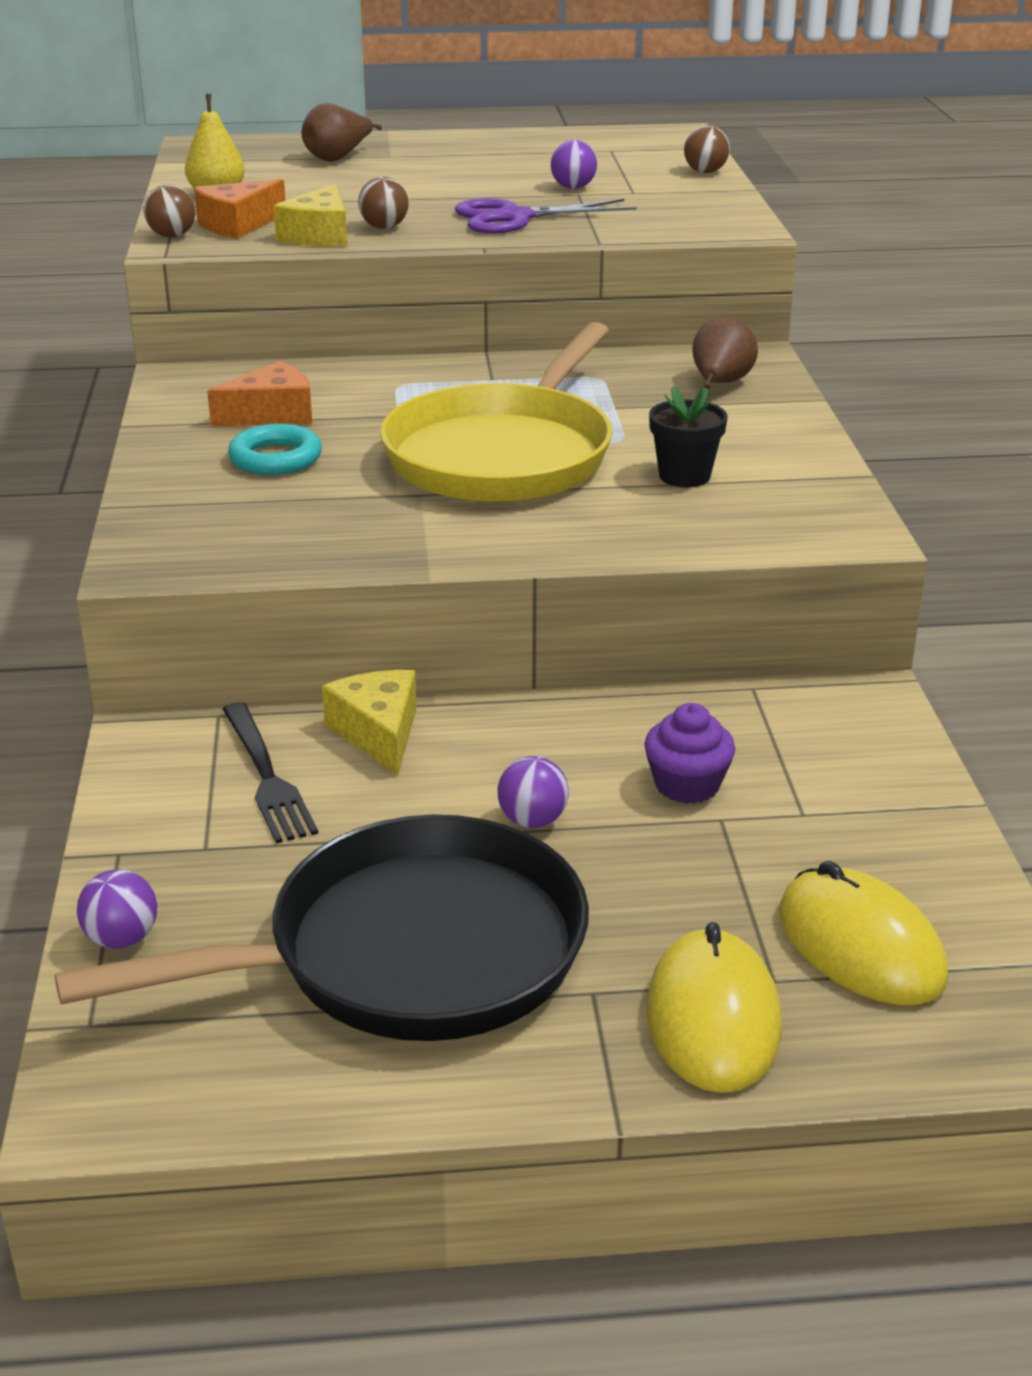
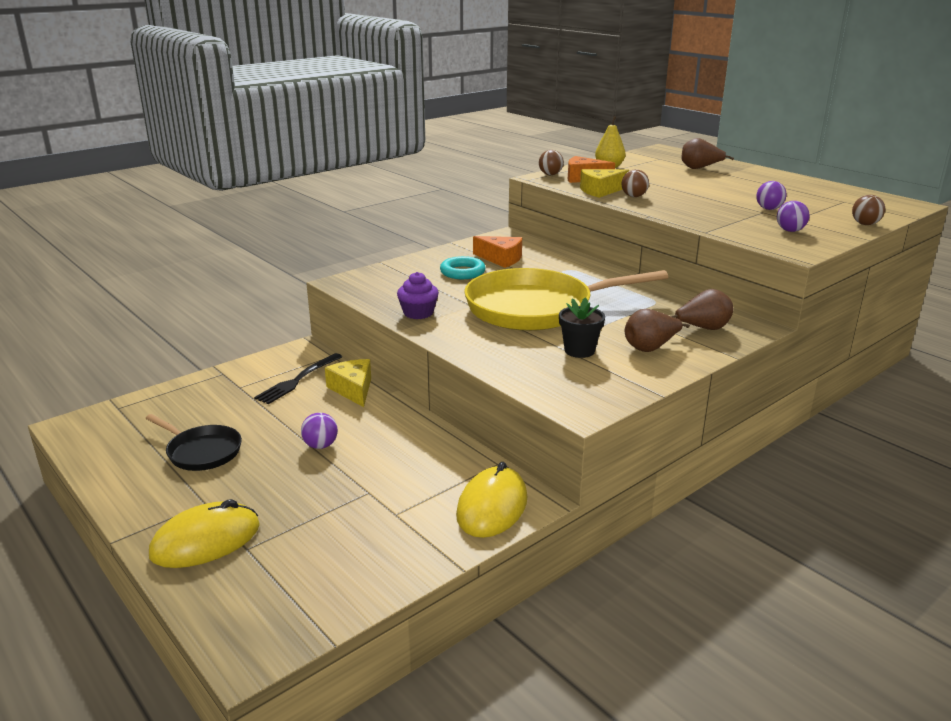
camera: 55 degrees right, 5 degrees down
black pan [55,815,589,1041] -> black pan [146,414,242,471], size x0.50
purple ball [77,869,157,949] -> purple ball moved to [777,201,810,232]
yellow cheese [322,670,417,775] -> yellow cheese turned 60 degrees counterclockwise [325,359,371,407]
purple scissors [455,198,637,233] -> none
purple cupcake [644,703,735,804] -> purple cupcake moved to [397,272,439,319]
yellow mouse [779,861,949,1005] -> yellow mouse moved to [456,462,527,538]
none -> brown pear [625,309,690,352]

